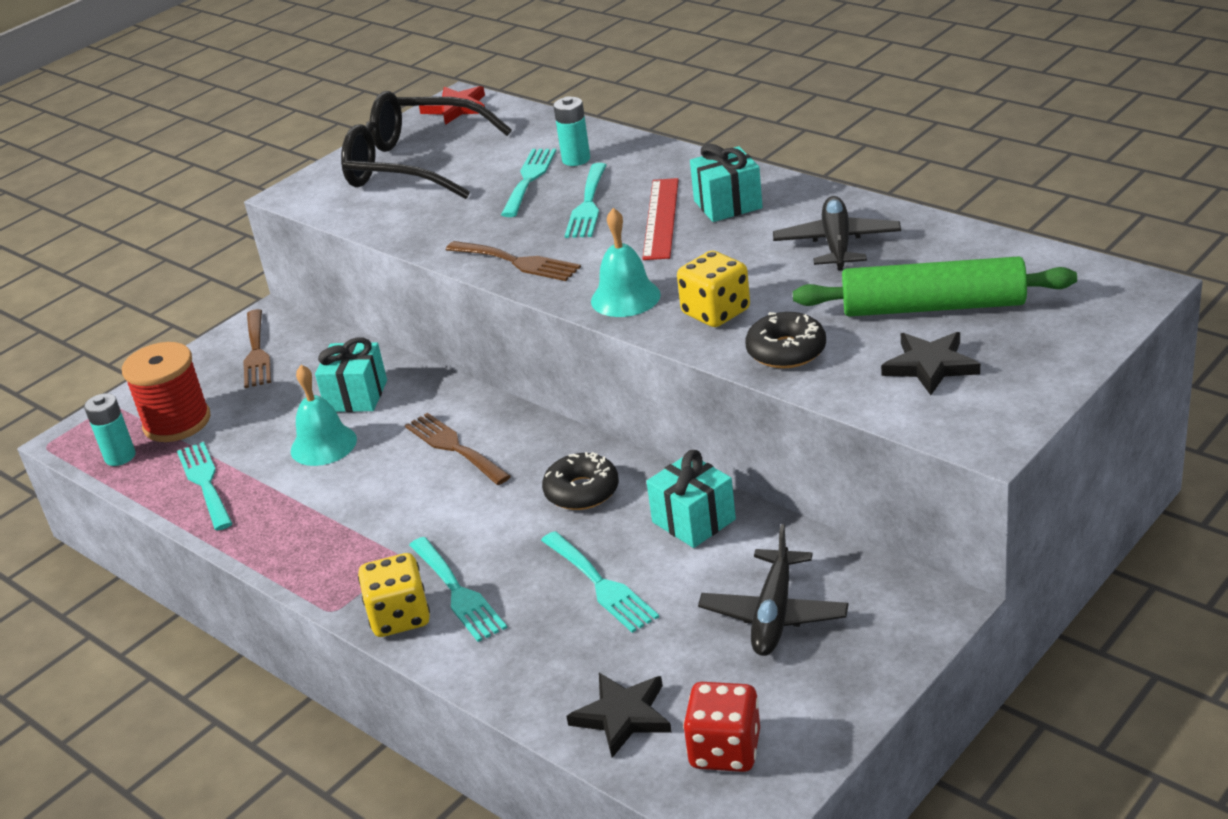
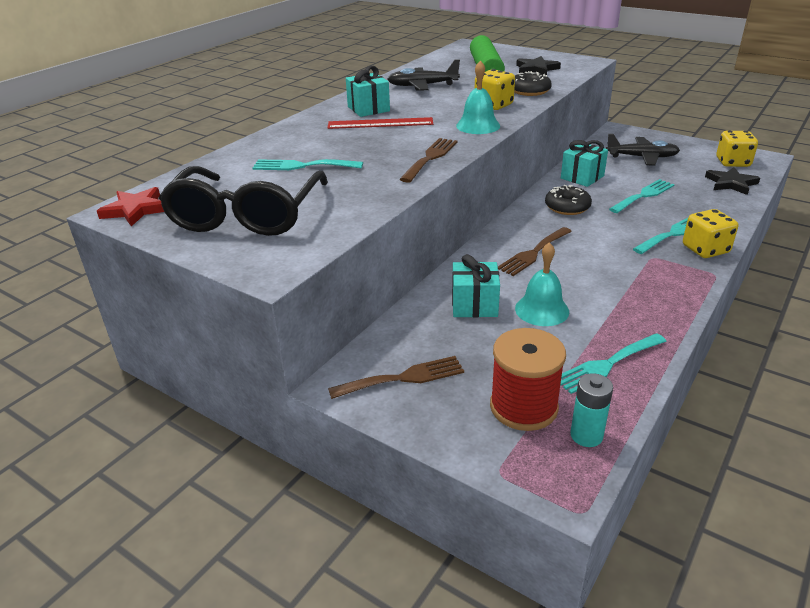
camera: 100 degrees left, 0 degrees up
turquoise battery [553,96,590,166] -> none
turquoise fork [565,163,607,238] -> none
red dice [683,682,760,772] -> yellow dice [716,131,758,167]

